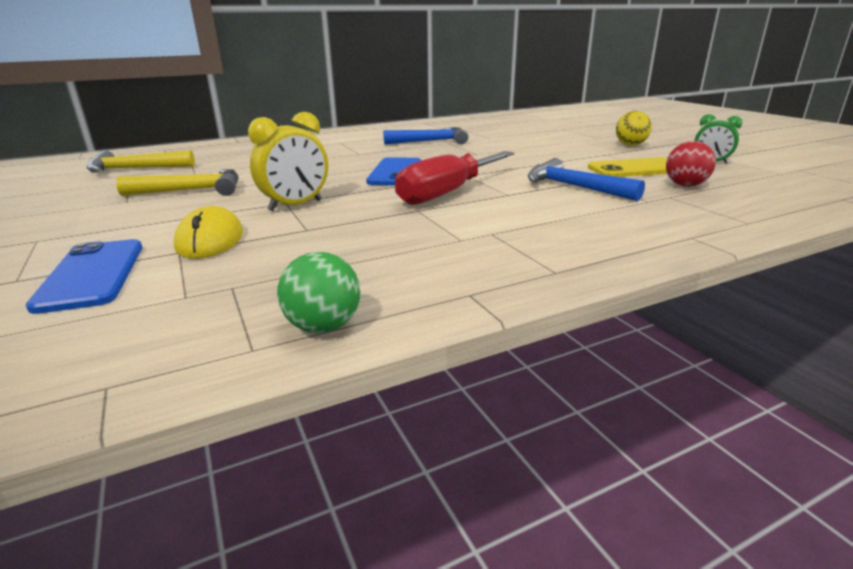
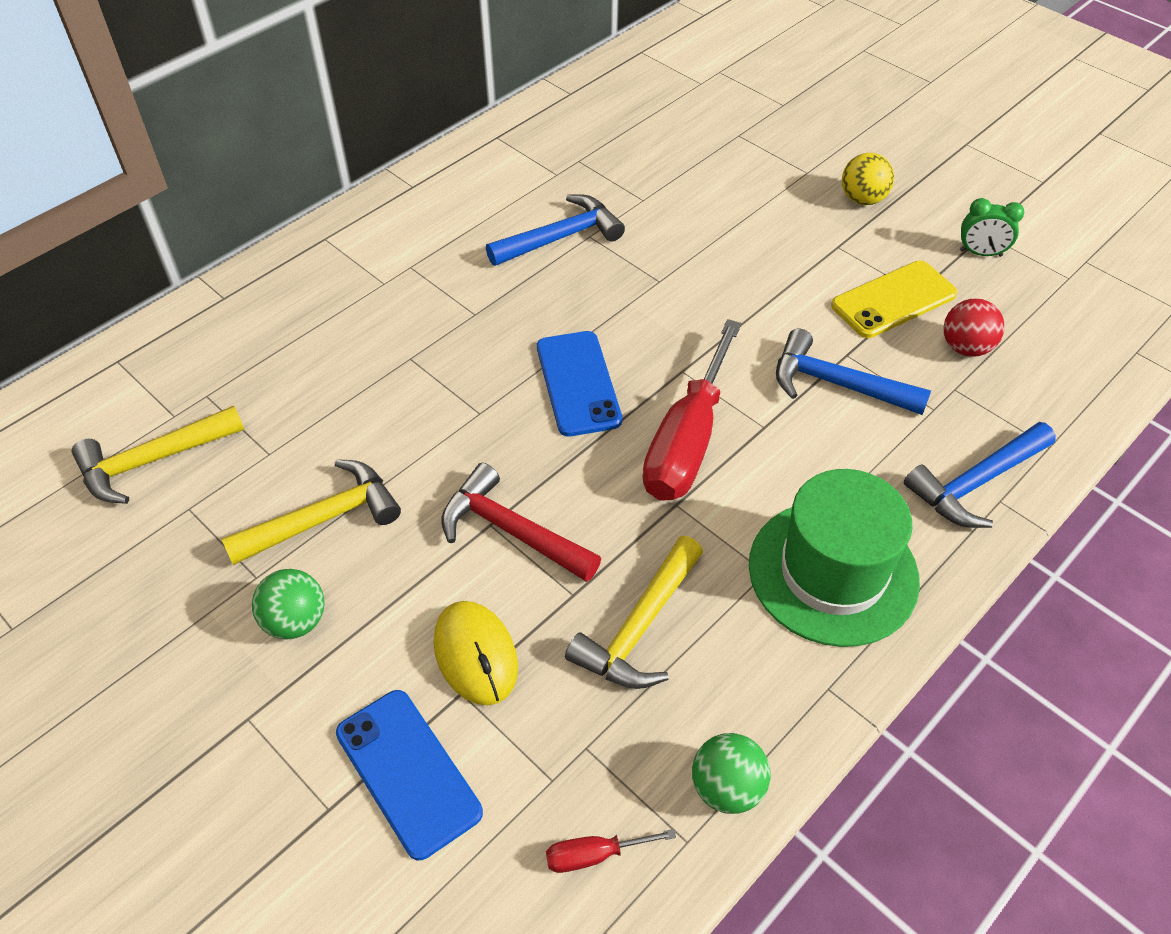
camera: 20 degrees left, 25 degrees up
yellow clock [248,112,328,211] -> red hammer [441,463,601,582]
none -> green ball [252,569,325,640]
none -> red screwdriver [546,829,676,873]
none -> yellow hammer [565,536,703,689]
none -> green hat [749,469,920,647]
none -> blue hammer [904,422,1056,528]

